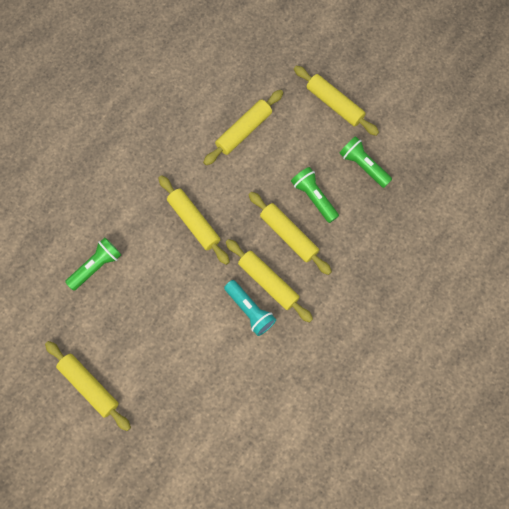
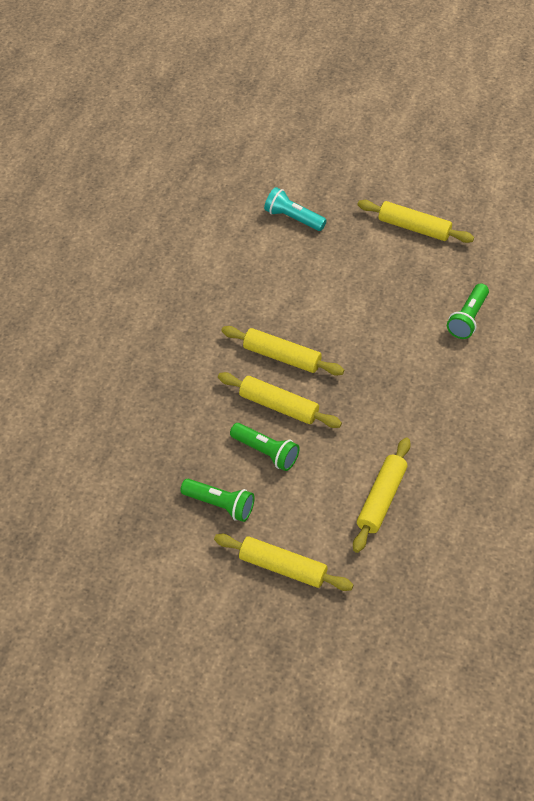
camera: 160 degrees right, 20 degrees down
yellow rolling pin [158,175,230,265] -> none
turquoise flashlight [224,280,276,336] -> turquoise flashlight moved to [264,187,327,231]

